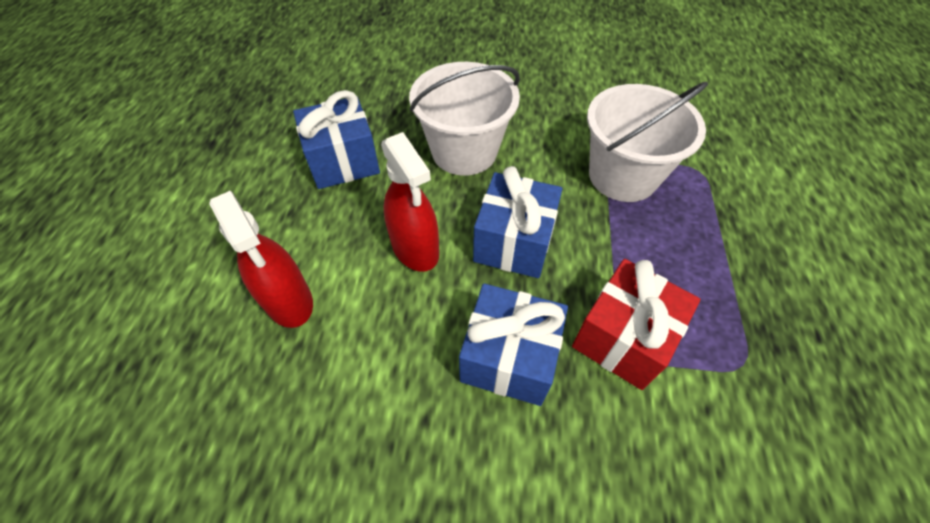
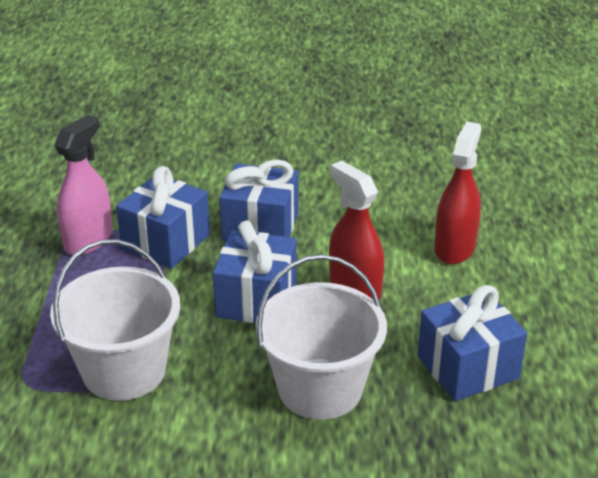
camera: 175 degrees right, 20 degrees down
red spray bottle [209,191,313,328] -> red spray bottle turned 60 degrees clockwise [434,121,482,264]
red gift [572,259,700,390] -> blue gift [116,166,210,269]
none -> pink spray bottle [54,115,113,255]

